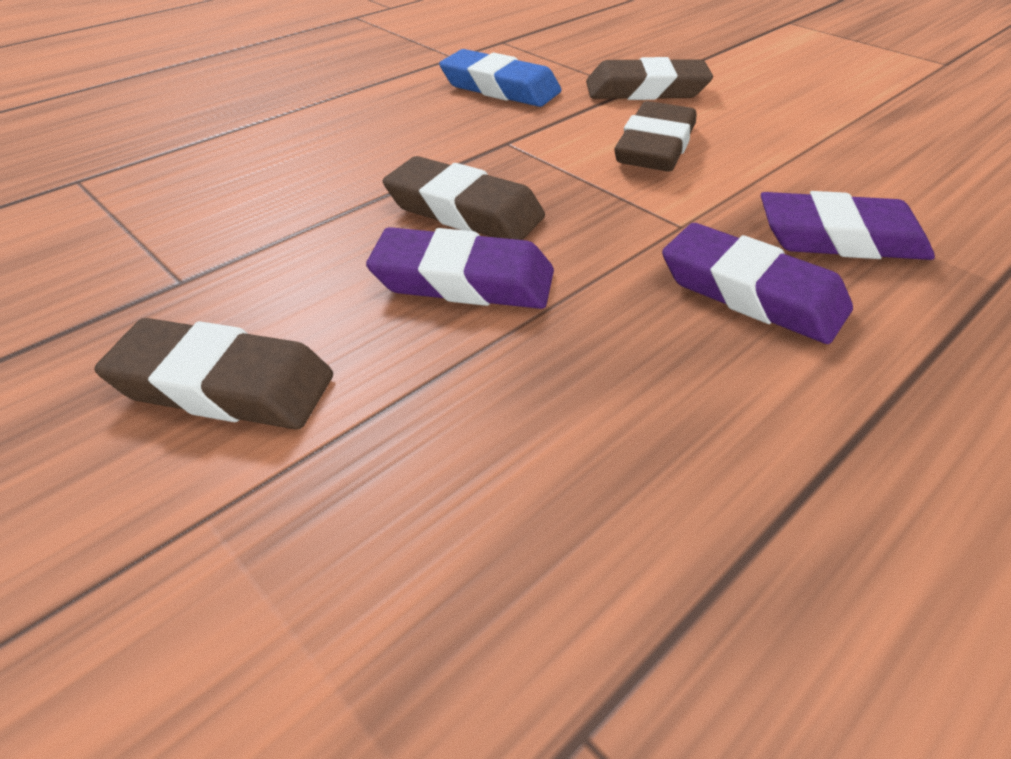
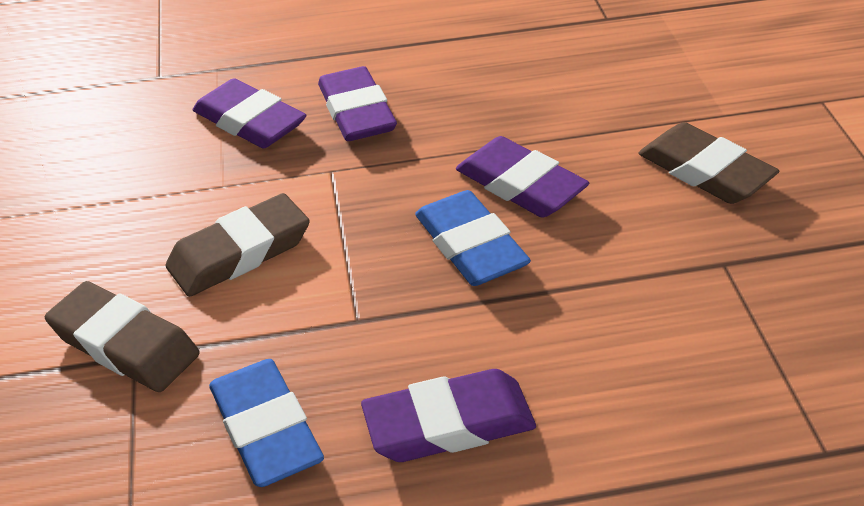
camera: 145 degrees left, 0 degrees up
brown eraser [383,156,545,240] -> blue eraser [415,190,531,286]
none -> purple eraser [361,369,536,462]

